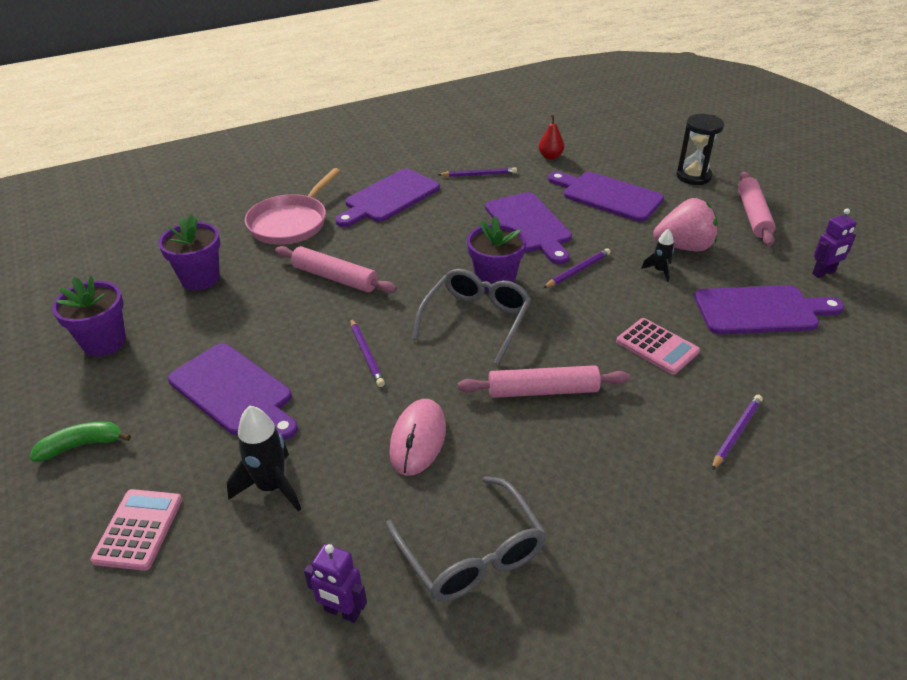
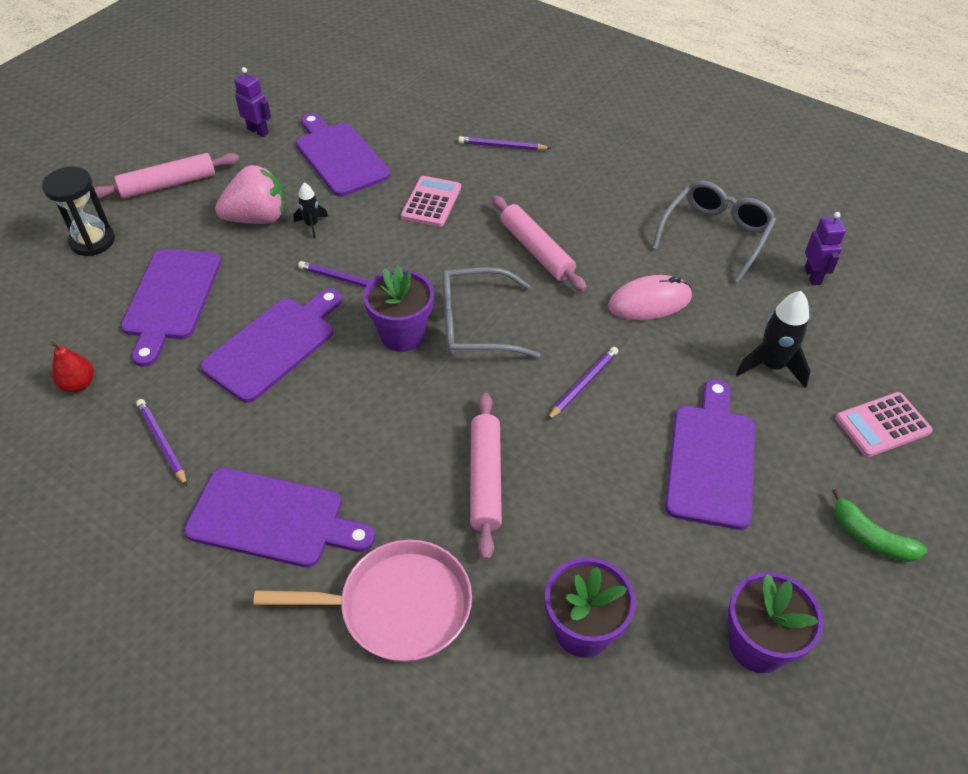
camera: 120 degrees left, 10 degrees up
pink strawberry [653,198,718,251] -> pink strawberry turned 105 degrees clockwise [215,165,284,224]

